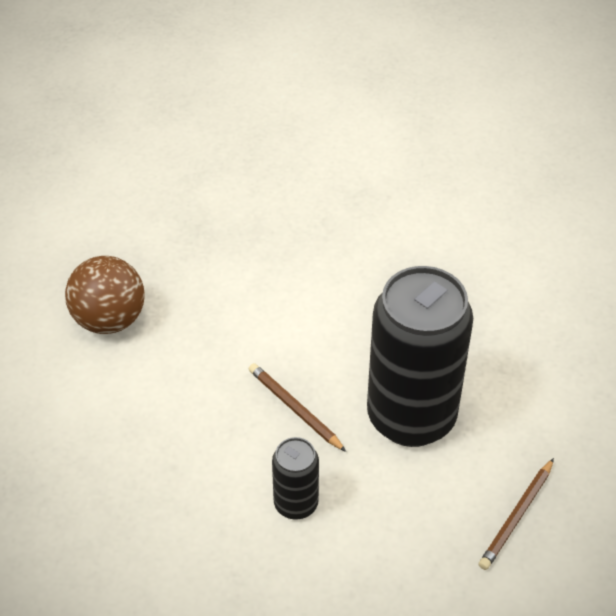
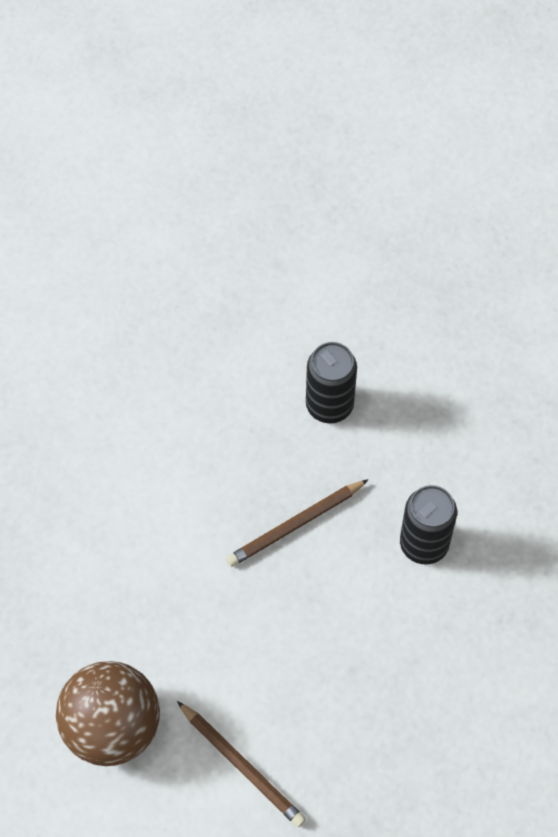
camera: 80 degrees left, 15 degrees up
black can [367,266,473,447] -> black can [306,342,357,423], size x0.47
brown pencil [479,458,554,570] -> brown pencil moved to [177,701,306,827]

